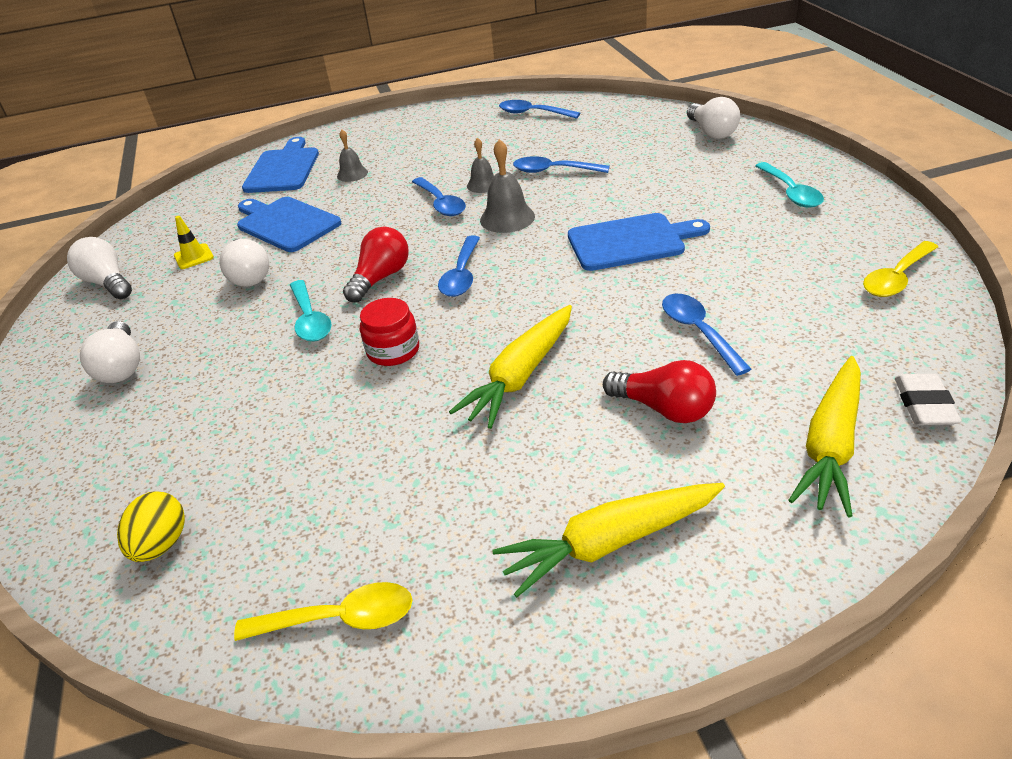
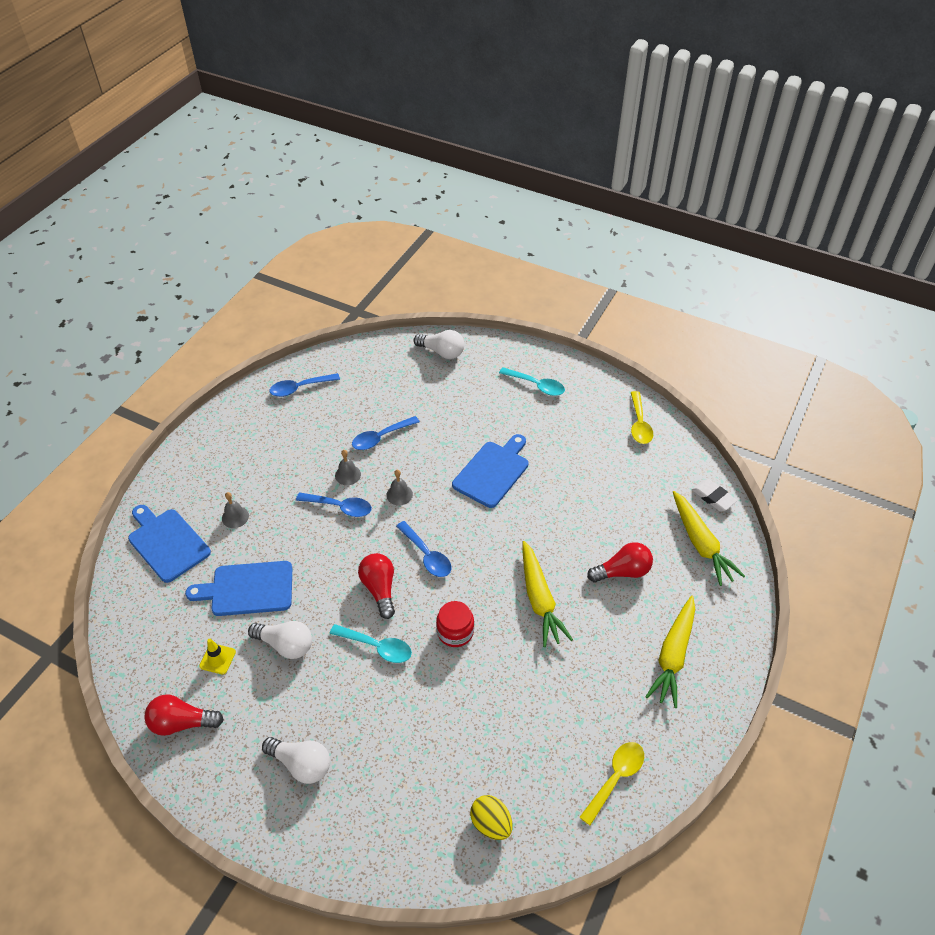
camera: 50 degrees left, 10 degrees up
white light bulb [67,237,132,299] -> red light bulb [144,694,224,736]
grey bell [480,139,535,233] -> grey bell [386,470,413,505], size x0.64
blue spoon [662,294,751,376] -> none

